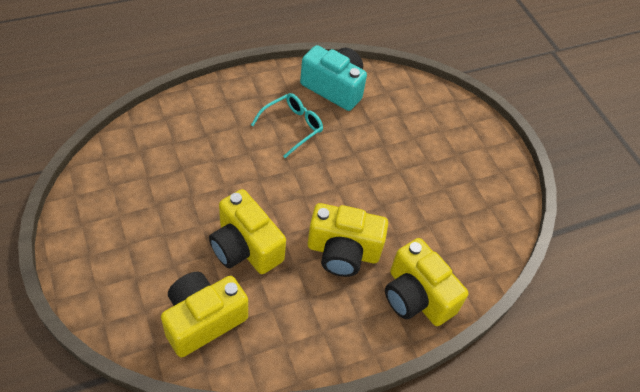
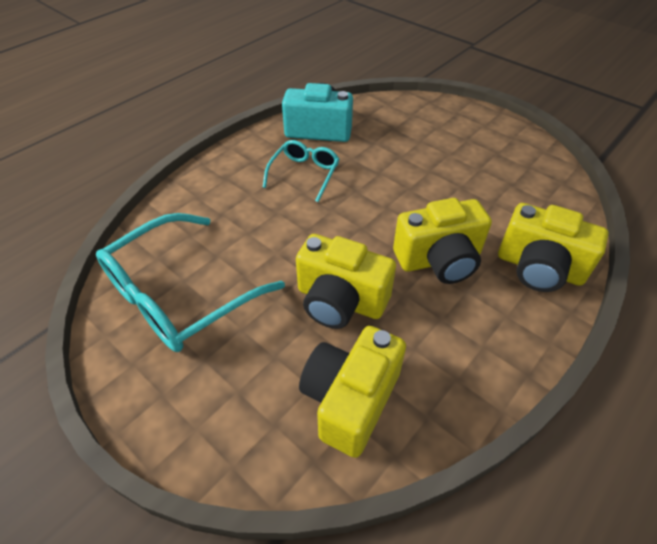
camera: 20 degrees left, 5 degrees down
none -> turquoise glasses [96,213,285,352]

